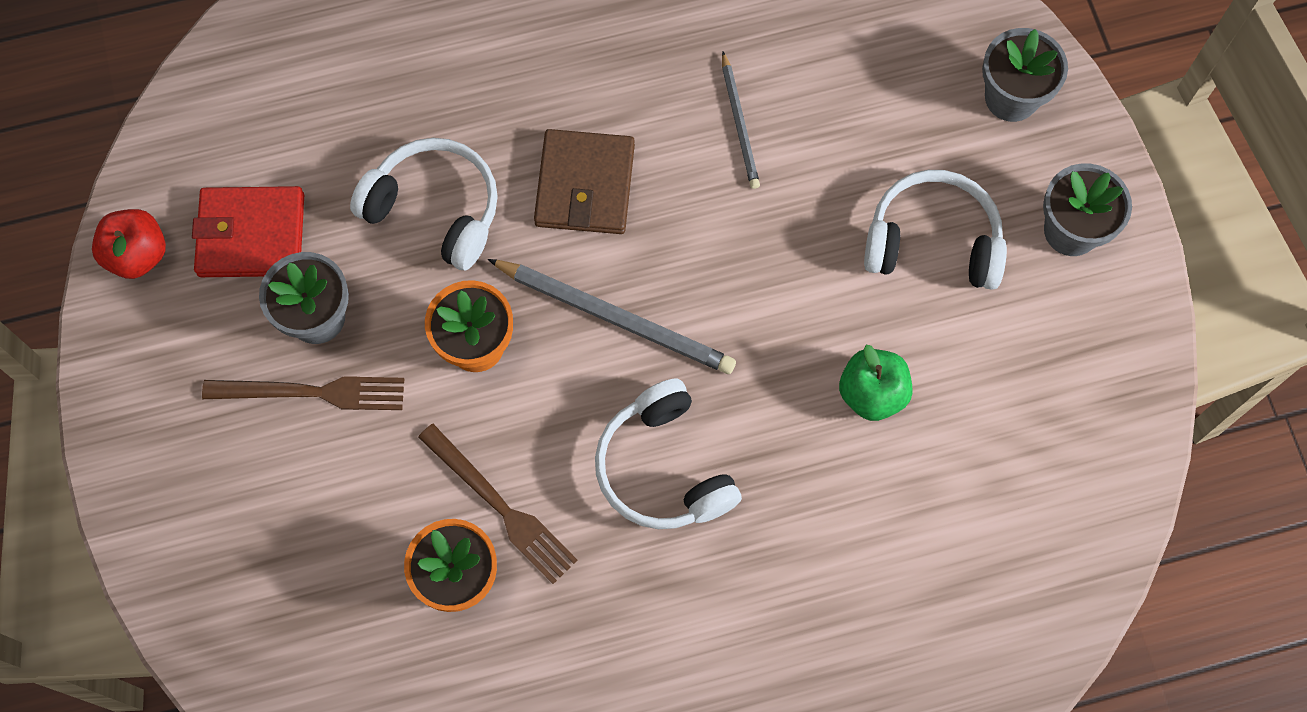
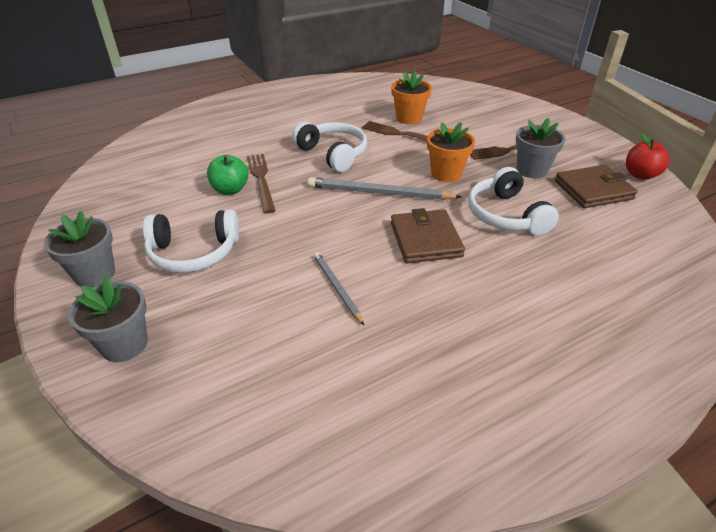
camera: 165 degrees right, 30 degrees down
red wallet [192,186,304,277] -> brown wallet [555,165,638,208]
white headphones [350,138,498,270] -> white headphones turned 60 degrees clockwise [468,167,559,236]
none -> brown fork [247,154,276,214]

